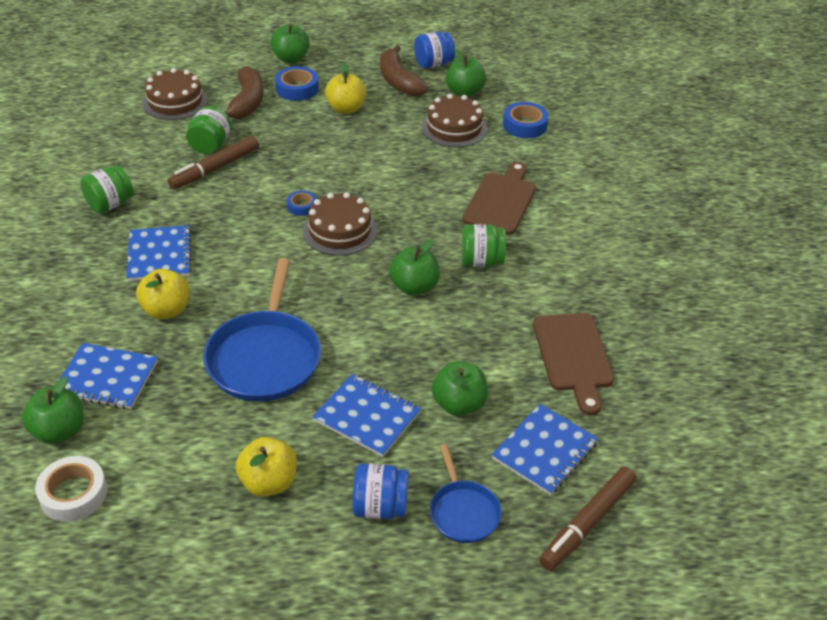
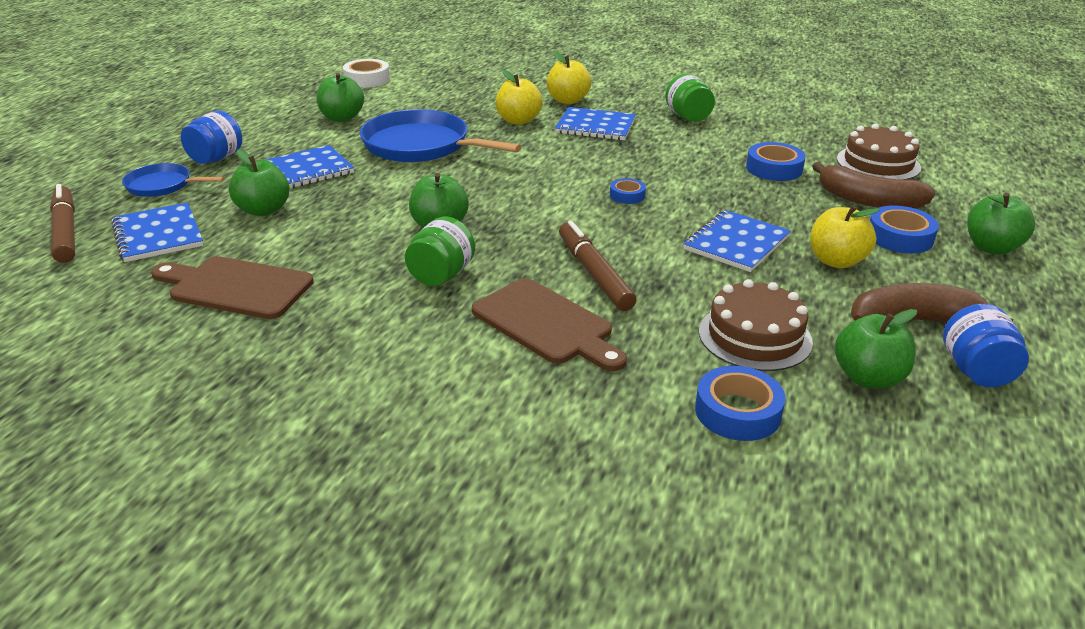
camera: 115 degrees right, 10 degrees down
green apple [22,376,84,444] -> green apple moved to [316,73,364,122]
blue notebook [59,343,158,409] -> blue notebook moved to [683,210,791,272]
brown marker [168,136,259,189] -> brown marker moved to [559,221,637,311]
green jar [186,106,232,154] -> blue tape [746,142,806,181]
yellow apple [236,437,297,497] -> yellow apple moved to [547,51,591,104]
brown cake [303,192,377,256] -> none

